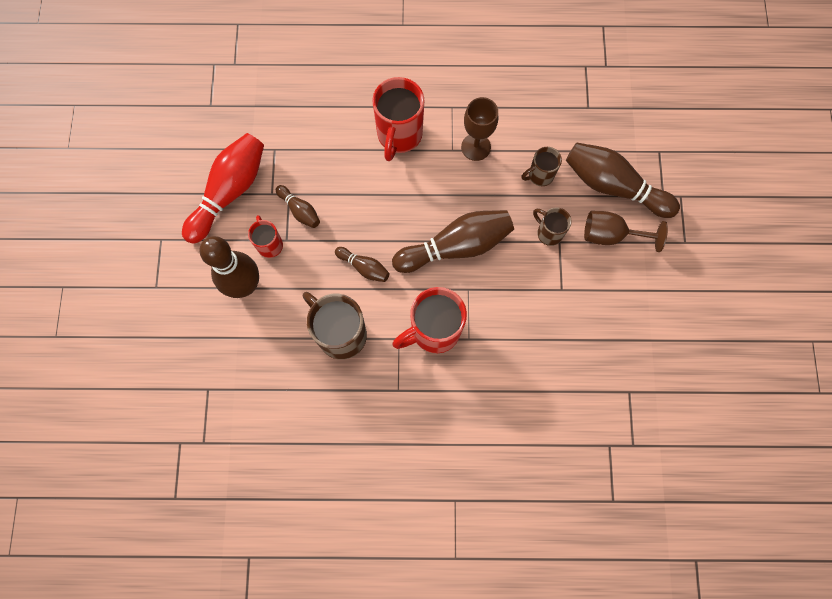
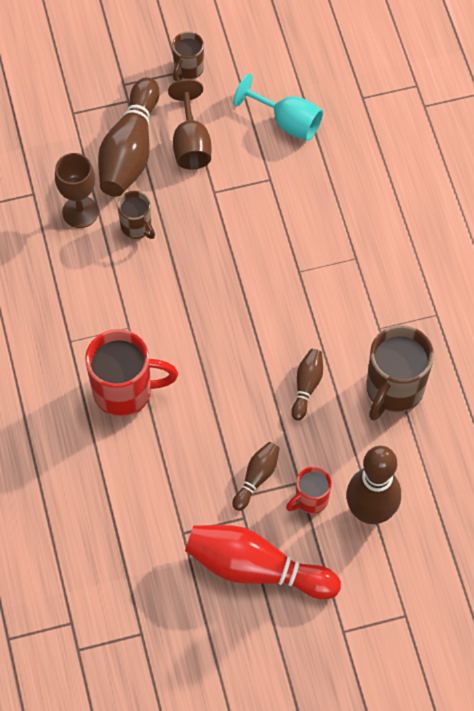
camera: 105 degrees left, 10 degrees down
brown bowling pin [392,210,514,273] -> none
red mug [392,287,467,353] -> none
brown goblet [461,97,498,161] -> brown goblet moved to [55,153,99,228]
brown mug [533,208,572,246] -> brown mug moved to [172,32,204,81]
none -> turquoise goblet [233,74,323,141]

